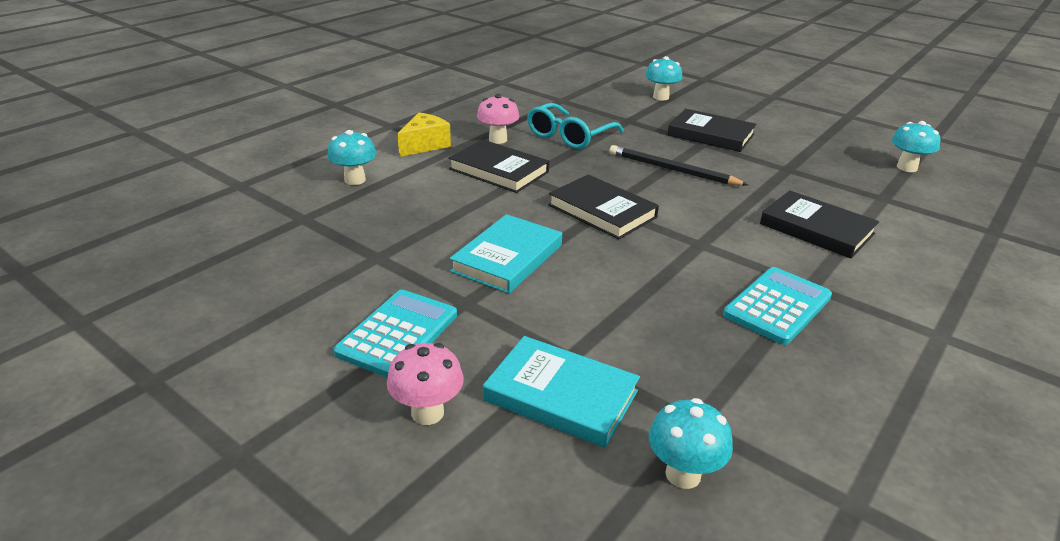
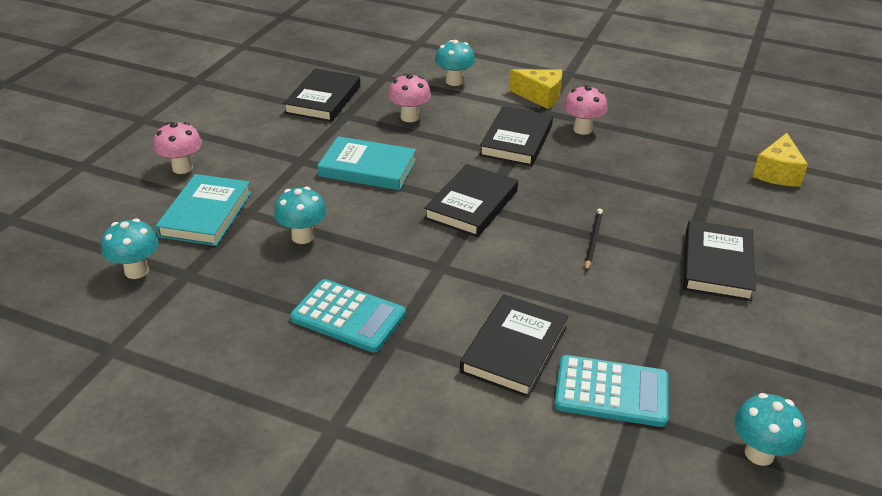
camera: 75 degrees right, 5 degrees up
turquoise calculator [333,290,457,378] -> turquoise calculator moved to [554,355,669,427]
turquoise glasses [527,103,624,149] -> none
black pencil [609,145,748,186] -> black pencil [585,209,603,271], size x0.62
turquoise mushroom [645,56,682,100] -> turquoise mushroom moved to [274,187,326,244]
none -> black book [283,69,360,122]
none -> pink mushroom [388,74,431,122]
none -> yellow cheese [752,133,808,187]

